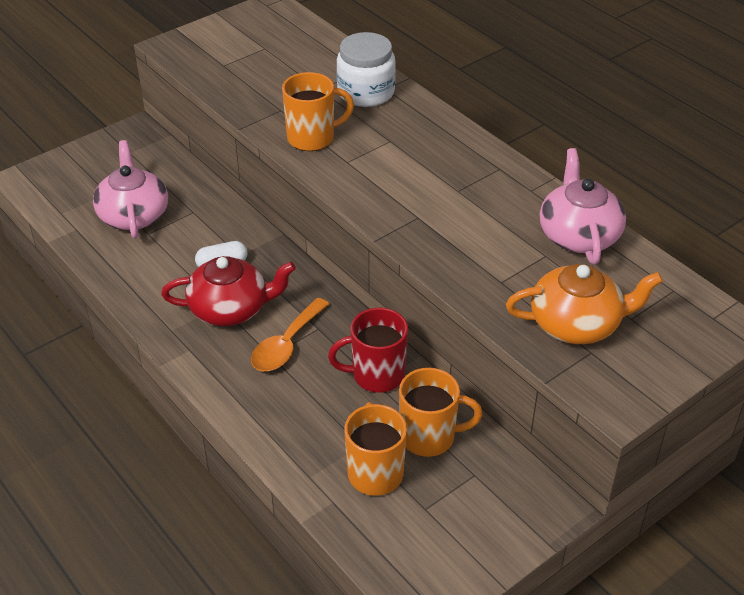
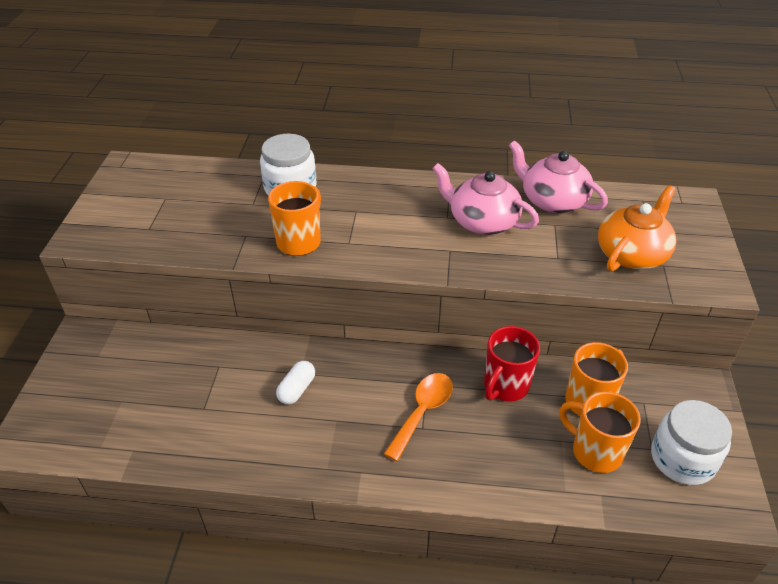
camera: 45 degrees left, 0 degrees up
pink teapot [93,140,168,239] -> pink teapot moved to [432,163,539,235]
red teapot [161,256,296,326] -> none
orange spoon [251,298,329,371] -> orange spoon turned 135 degrees counterclockwise [384,373,453,461]
none -> white jar [651,400,732,485]

